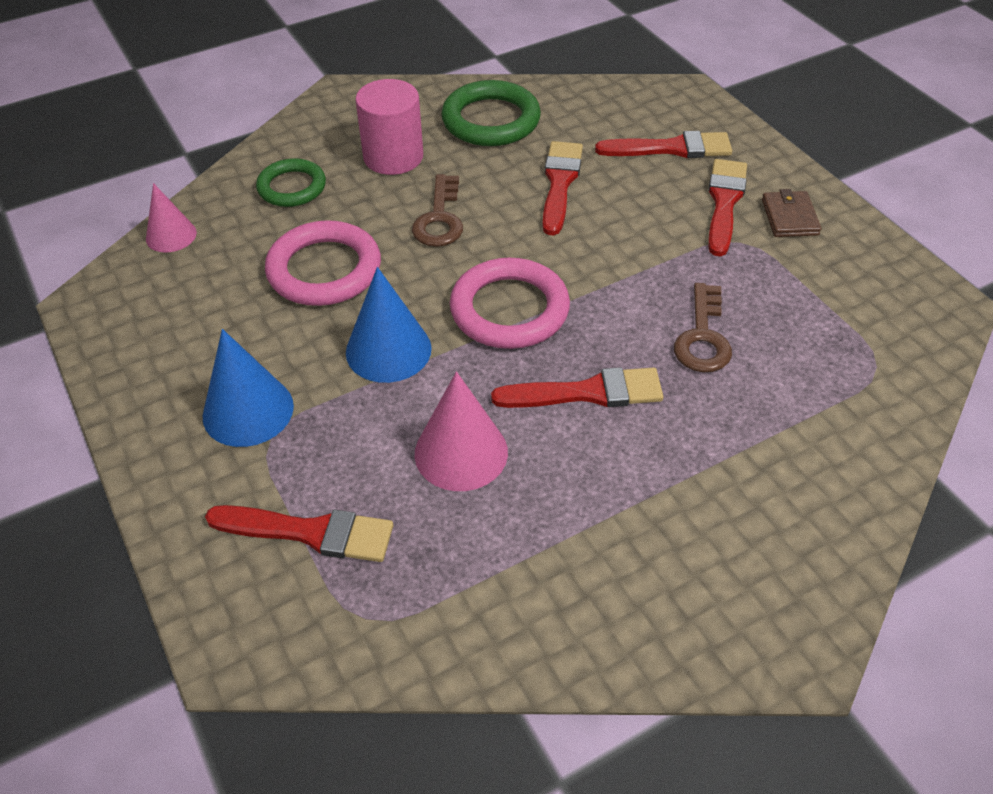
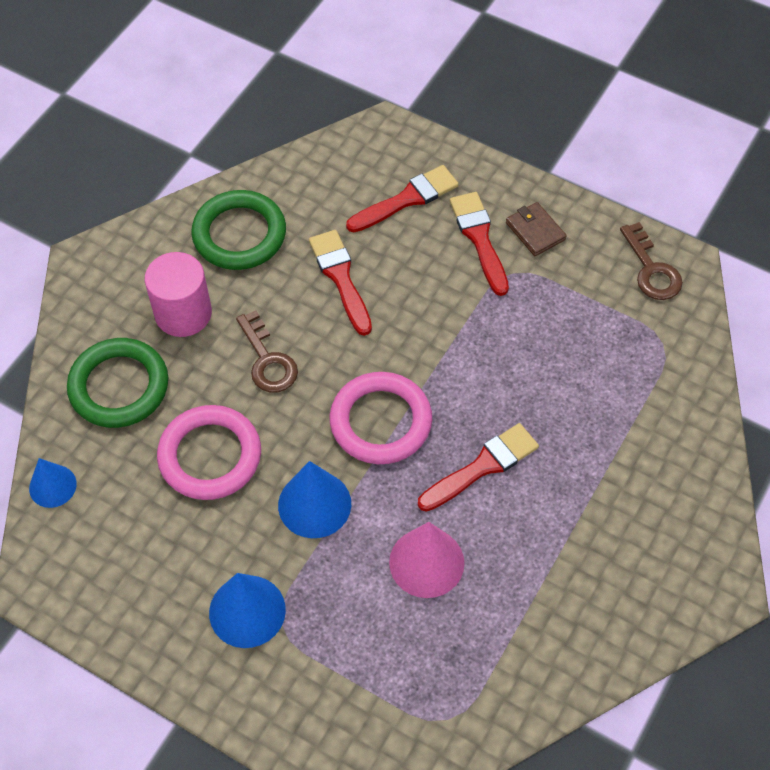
camera: 30 degrees left, 10 degrees up
pink cone [146,183,197,253] -> blue cone [29,458,77,508]
red brush [205,505,393,562] -> none
green ring [256,158,326,207] -> green ring [67,338,168,428], size x1.53
brown key [674,283,732,372] -> brown key moved to [620,222,683,300]

